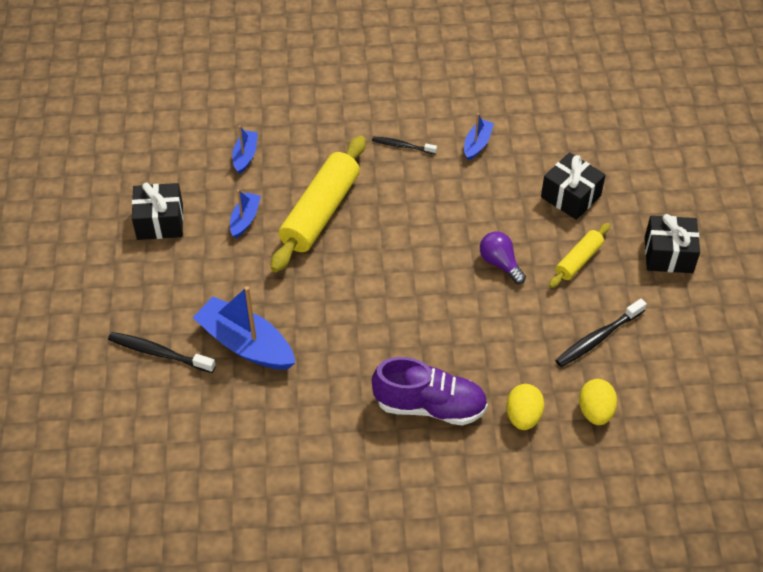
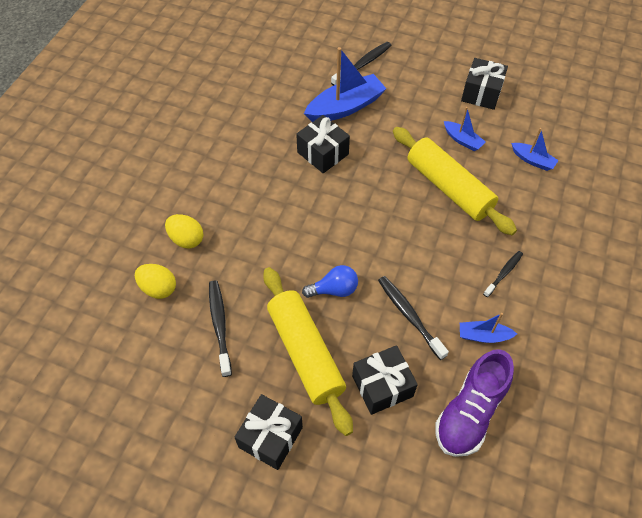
camera: 115 degrees right, 5 degrees up
purple shoe [372,357,488,426] -> purple shoe moved to [435,349,514,457]
blue boat [464,113,494,161] -> blue boat turned 135 degrees clockwise [460,313,517,343]
purple light bulb [480,232,526,284] -> blue light bulb [302,265,358,298]
yellow rolling pin [549,223,610,288] -> yellow rolling pin [263,267,353,436], size x1.91
none -> black gift [296,115,350,173]
none -> black toothbrush [378,276,449,360]

